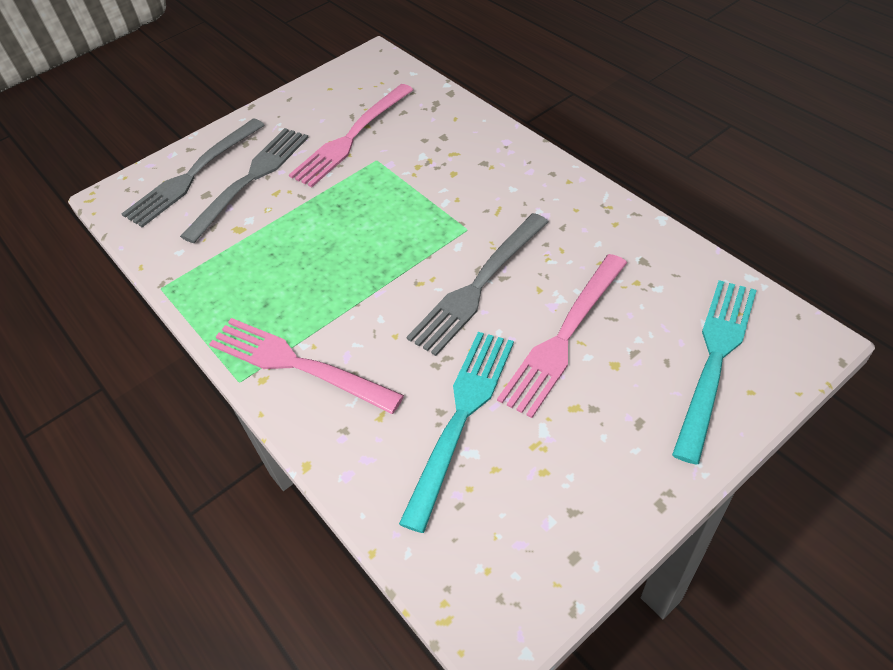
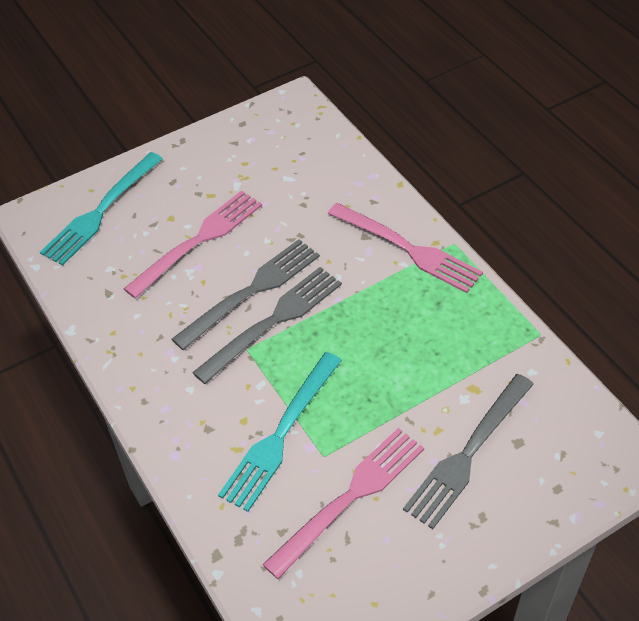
camera: 175 degrees left, 0 degrees up
grey fork [122,118,264,228] -> grey fork moved to [192,267,342,384]
turquoise fork [399,332,514,533] -> turquoise fork moved to [218,352,342,512]

